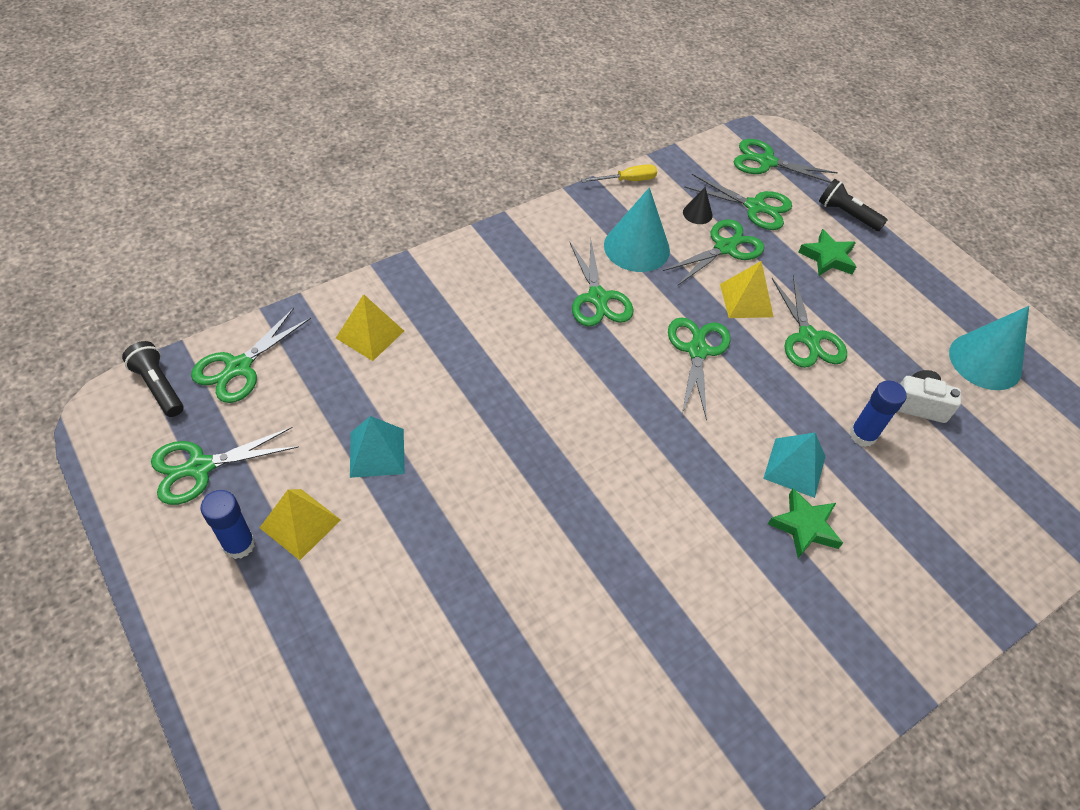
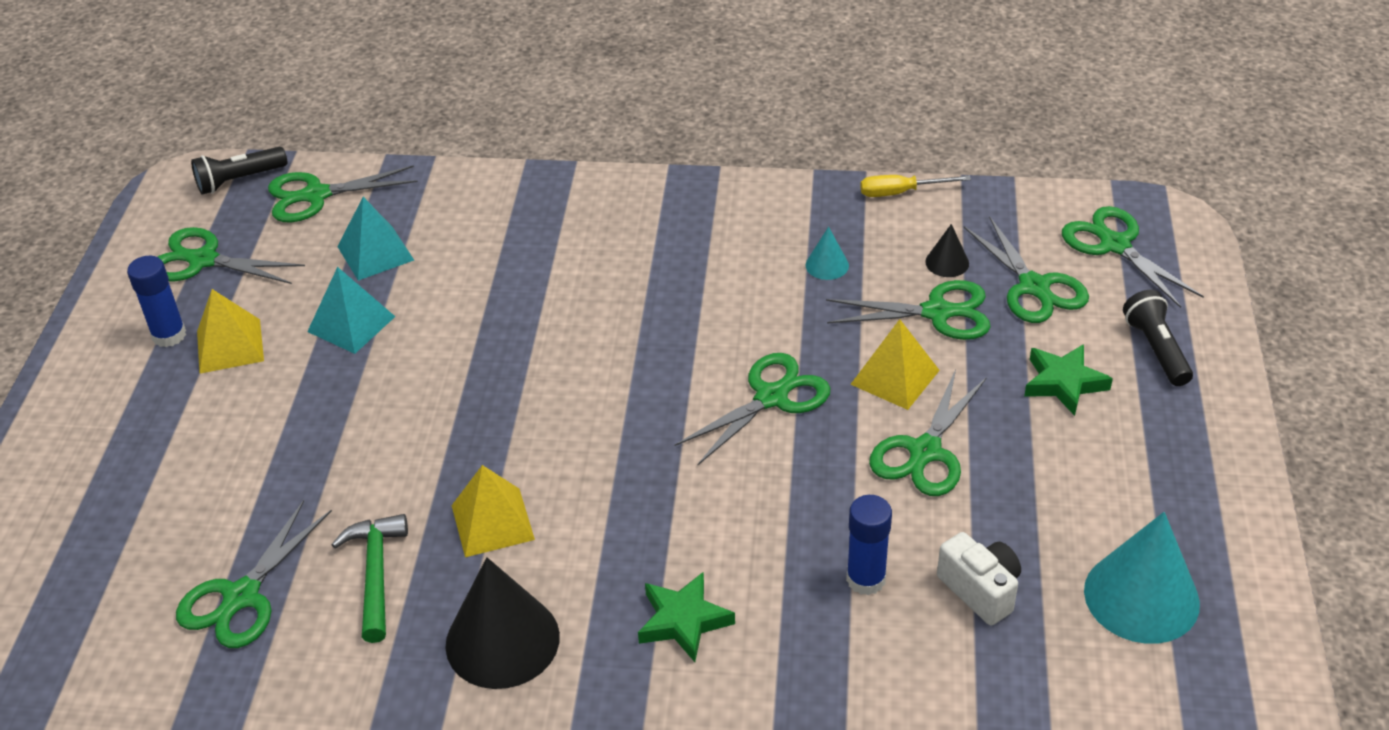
camera: 45 degrees right, 10 degrees down
black flashlight [122,341,184,417] -> black flashlight turned 120 degrees counterclockwise [191,147,288,195]
yellow pyramid [336,294,404,361] -> yellow pyramid moved to [452,465,535,557]
green scissors [569,239,634,327] -> green scissors moved to [176,500,332,648]
yellow screwdriver [581,164,657,183] -> yellow screwdriver turned 150 degrees clockwise [860,175,971,197]
turquoise cone [604,187,670,272] -> turquoise cone [806,227,849,280], size x0.47
turquoise pyramid [763,433,826,498] -> turquoise pyramid moved to [337,197,414,281]
none -> green hammer [332,514,408,643]
none -> black cone [445,557,560,689]

